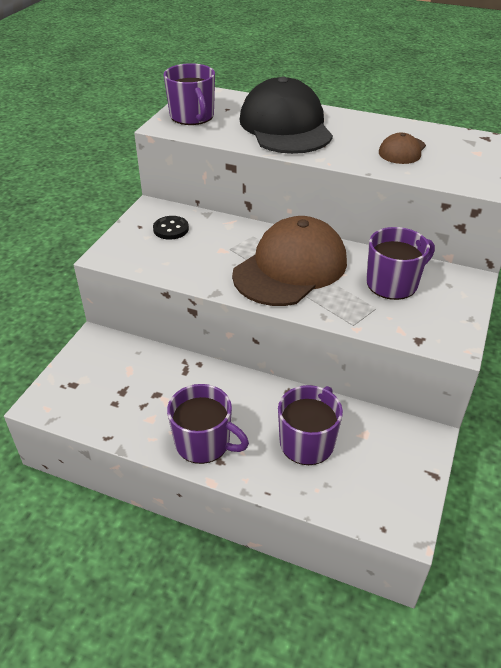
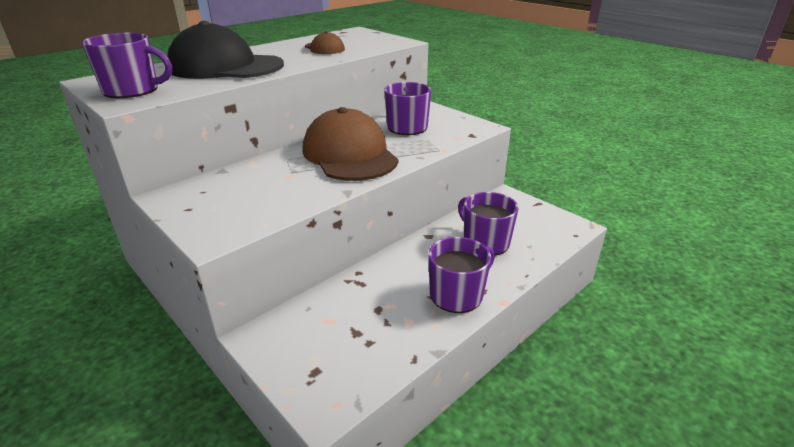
camera: 65 degrees left, 10 degrees down
black button [153,216,189,240] -> none

